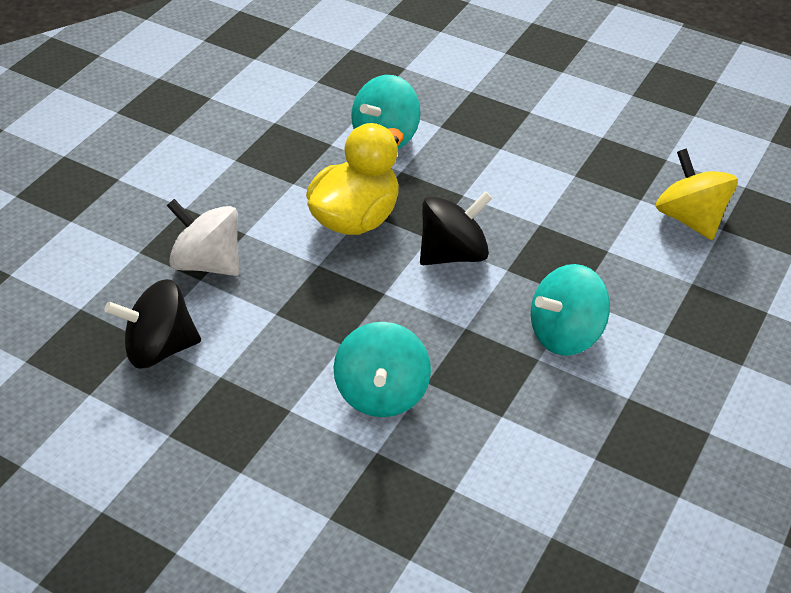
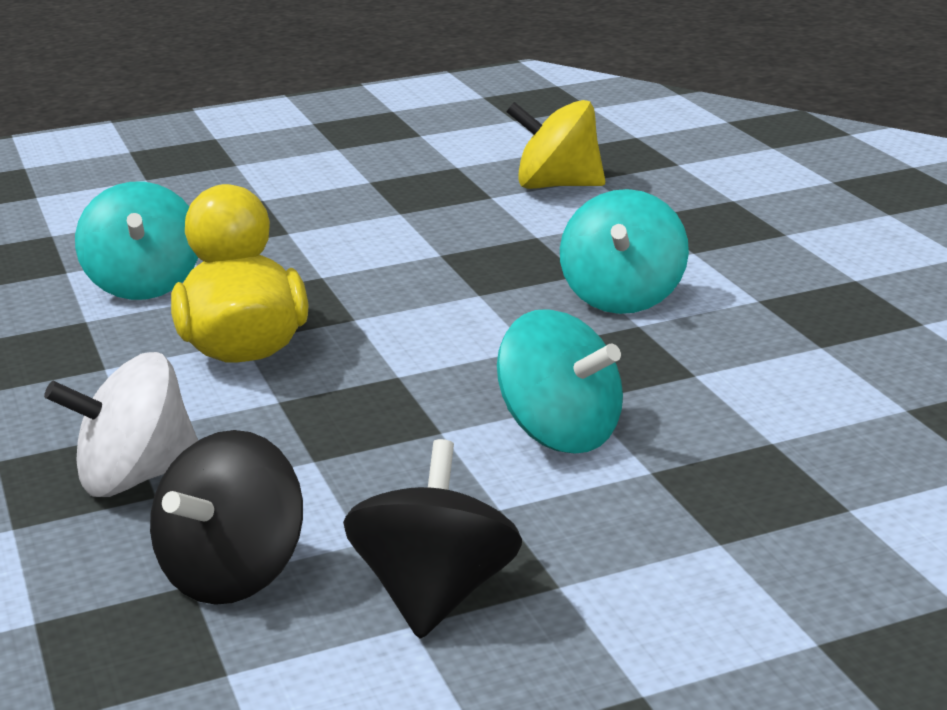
camera: 50 degrees left, 20 degrees down
black spinning top [420,191,493,265] -> black spinning top moved to [343,439,522,639]

